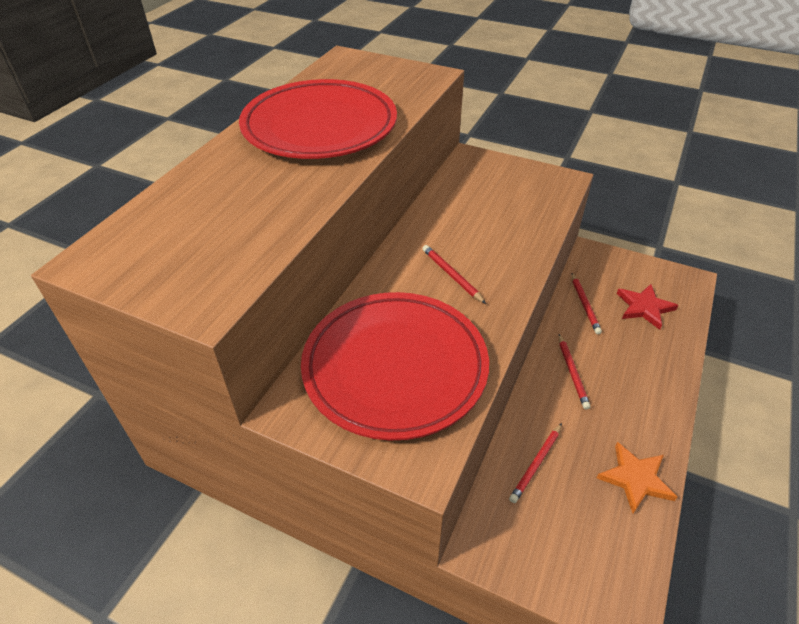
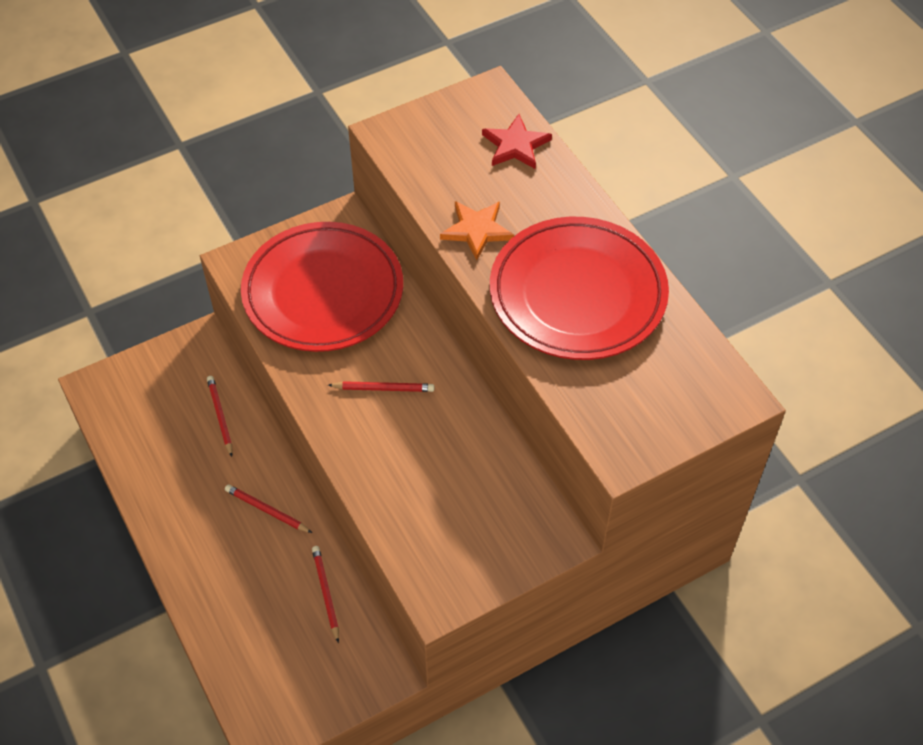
camera: 125 degrees right, 10 degrees up
red pencil [572,273,602,334] -> red pencil turned 45 degrees clockwise [312,546,339,643]
orange star [597,442,677,513] -> orange star moved to [440,201,514,260]
red star [617,284,678,330] -> red star moved to [482,114,552,169]

